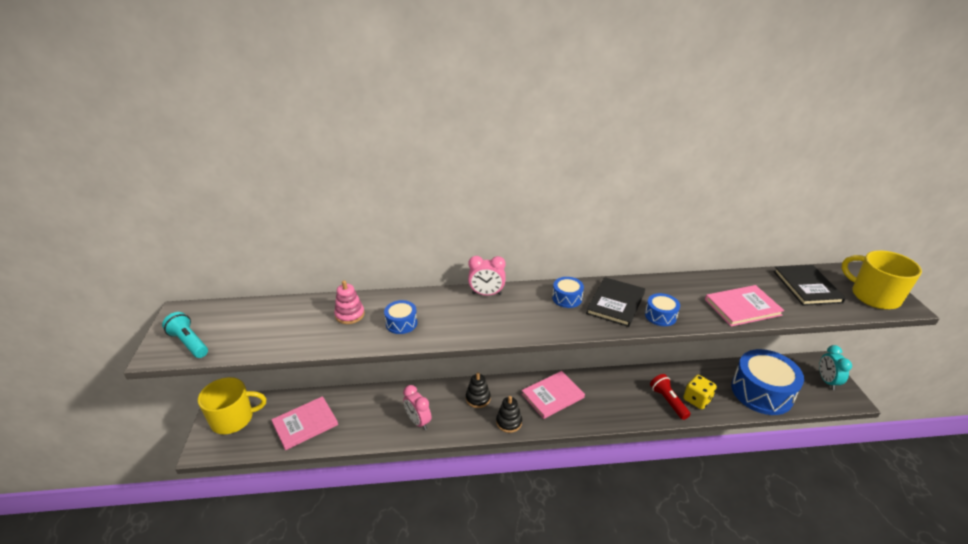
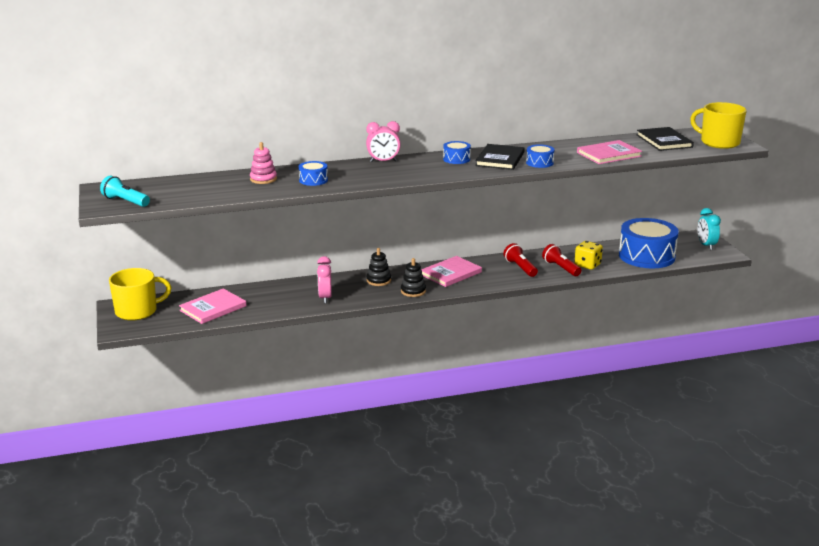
camera: 10 degrees left, 10 degrees down
pink clock [403,385,431,430] -> pink clock turned 45 degrees clockwise [317,256,332,304]
none -> red flashlight [504,243,538,277]

